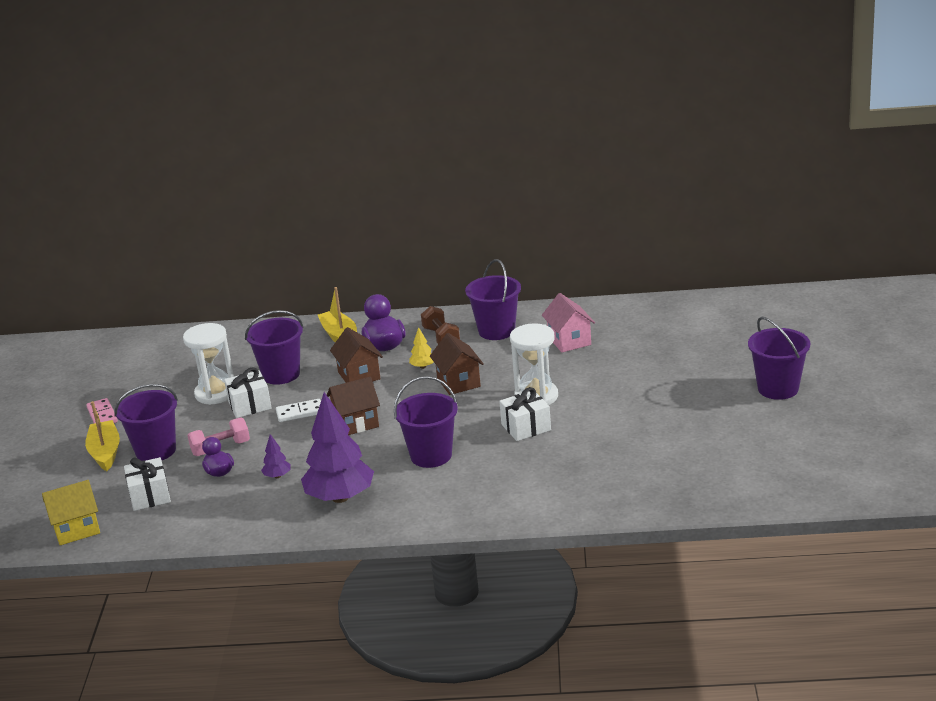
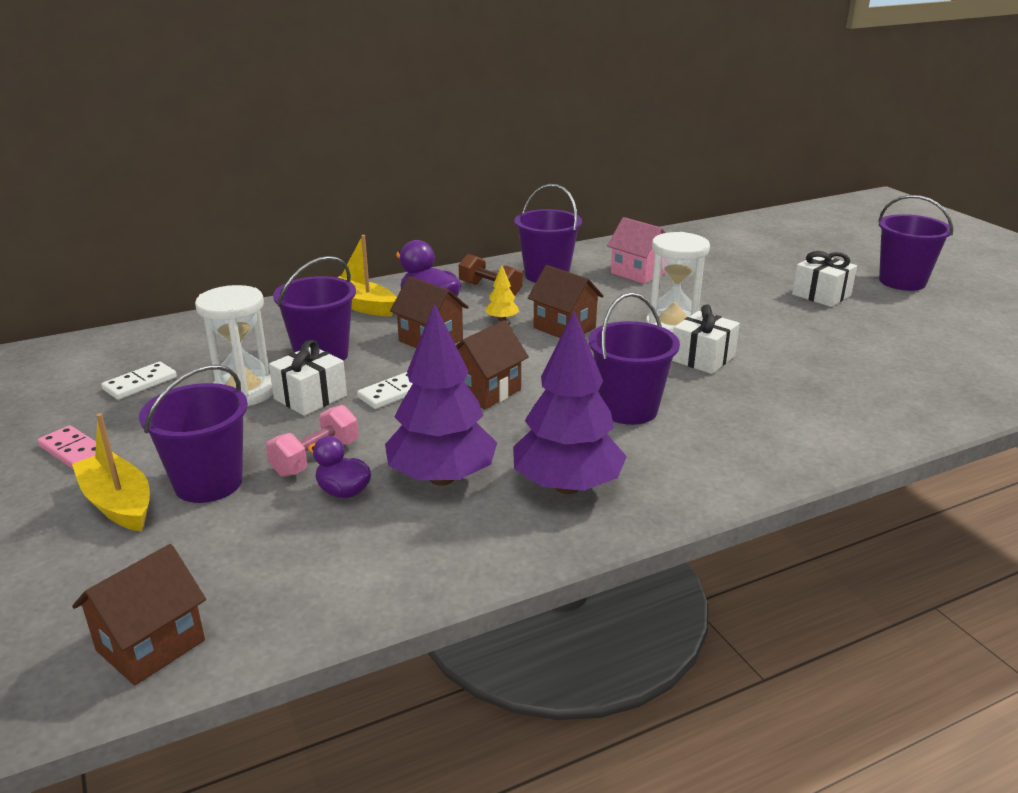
camera: 30 degrees left, 0 degrees up
yellow house [42,480,100,545] -> brown house [72,544,206,686]
white gift [124,457,171,511] -> white gift moved to [792,251,857,307]
purple tree [261,434,291,478] -> purple tree [385,303,497,486], size x2.39
none -> white domino [102,362,177,400]

